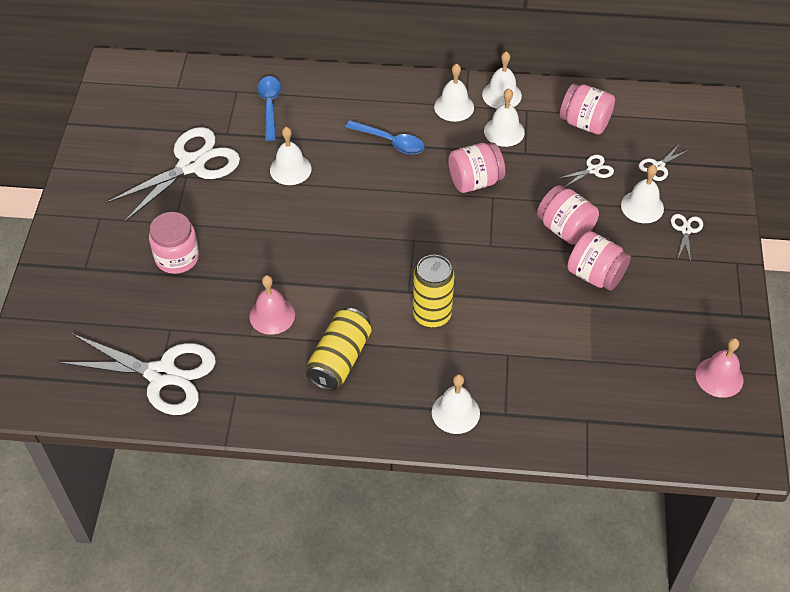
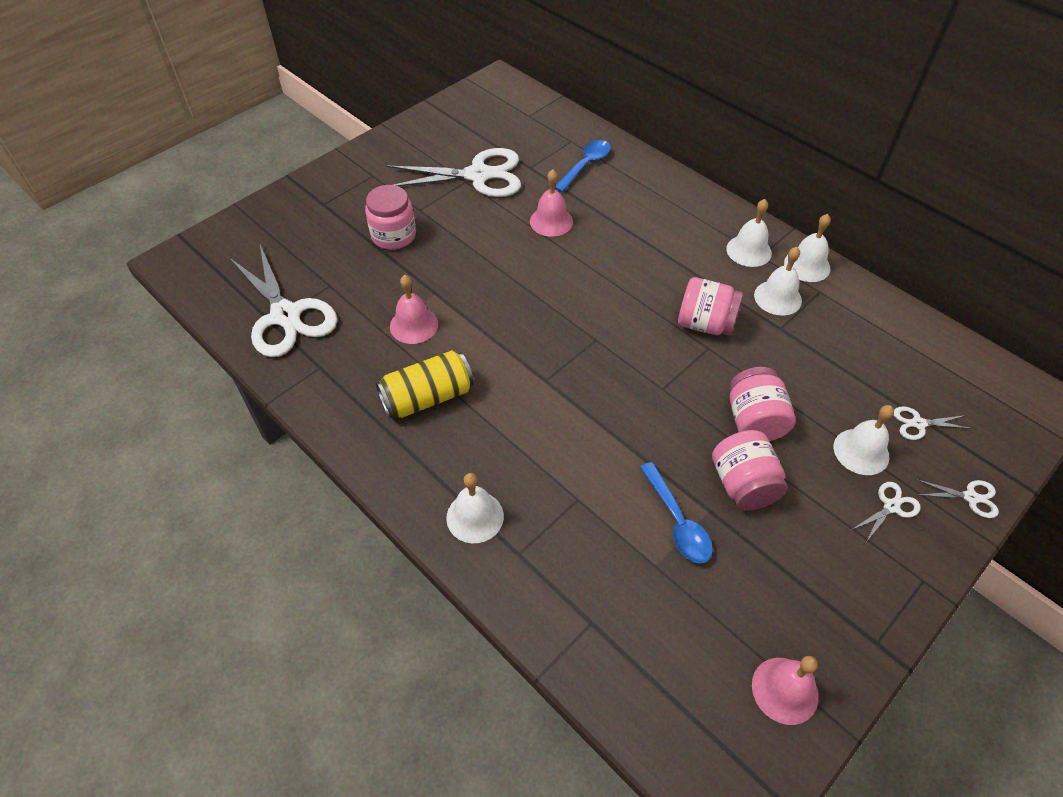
camera: 40 degrees right, 0 degrees up
white bell [270,127,311,185] -> pink bell [530,169,573,237]
blue spoon [345,120,425,155] -> blue spoon moved to [640,462,713,564]
yellow can [413,255,455,328] -> none
white scissors [556,155,614,188] -> white scissors moved to [915,479,999,518]
pink jar [560,84,615,134] -> none

